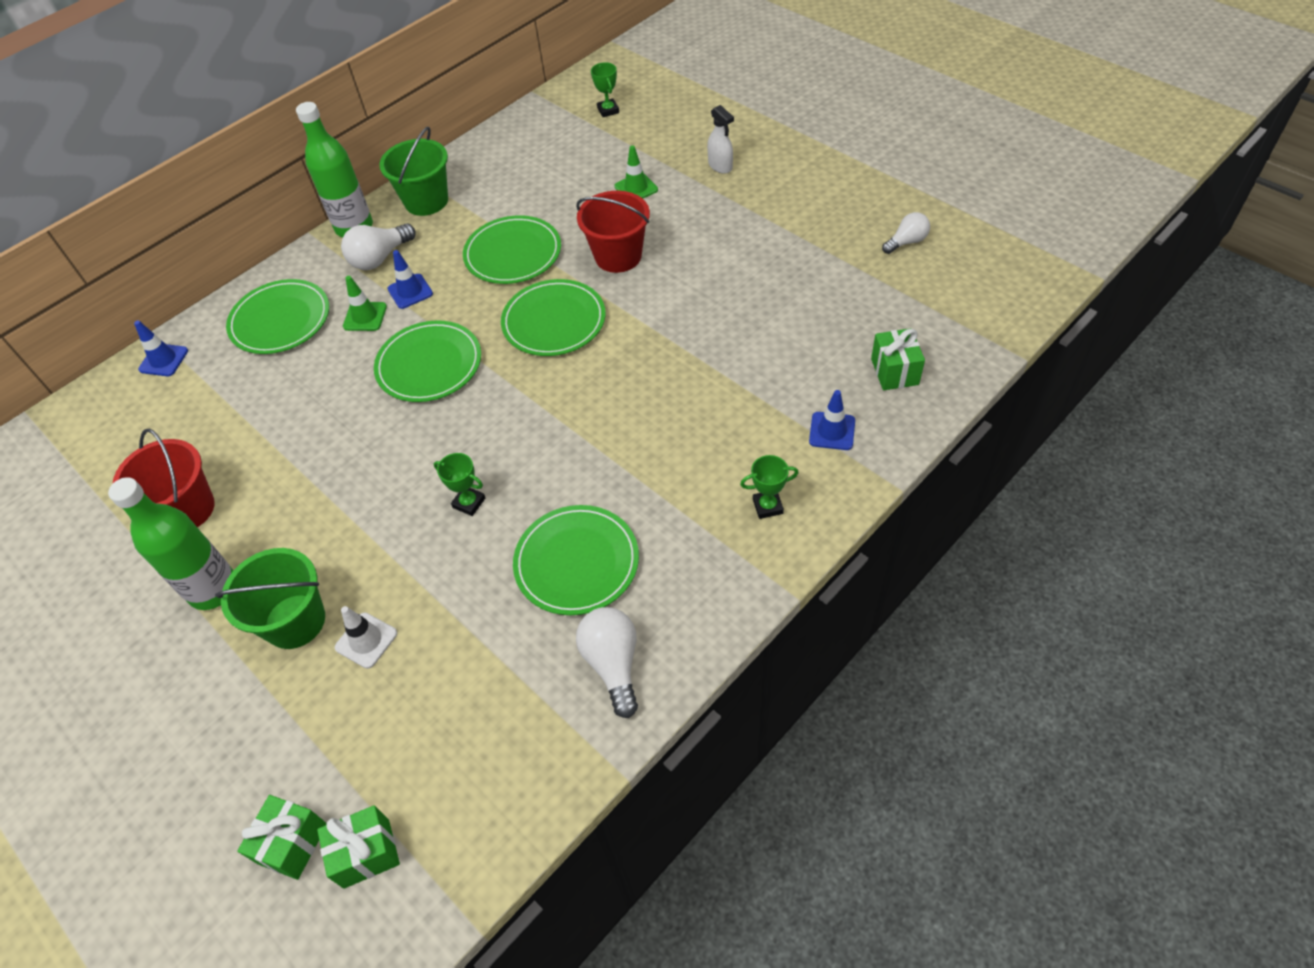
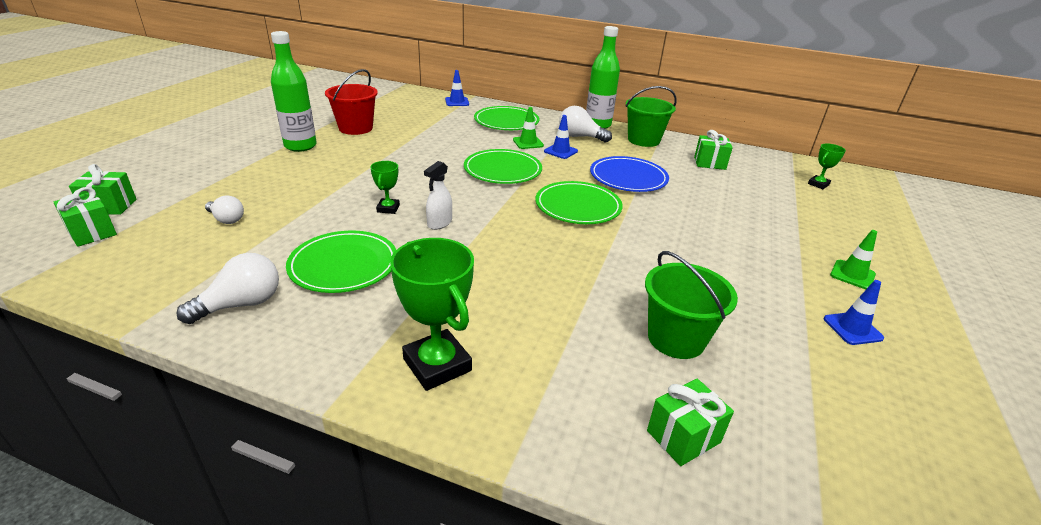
camera: 60 degrees right, 20 degrees down
green bucket [215,548,325,649] -> green bucket moved to [645,251,738,359]
white traffic cone [335,606,397,669] -> none
green plate [463,215,561,284] -> blue plate [590,156,669,192]
red bucket [576,191,650,273] -> none
green traffic cone [614,145,658,198] -> green traffic cone moved to [830,230,877,289]
white spray bottle [707,105,734,174] -> white spray bottle moved to [424,161,452,230]
green trophy [740,455,799,519] -> green trophy [390,238,474,391], size x1.91
blue traffic cone [809,390,855,450] -> blue traffic cone moved to [824,280,884,345]
white light bulb [882,212,930,254] -> white light bulb moved to [205,195,244,224]
none -> green gift [694,130,733,170]

